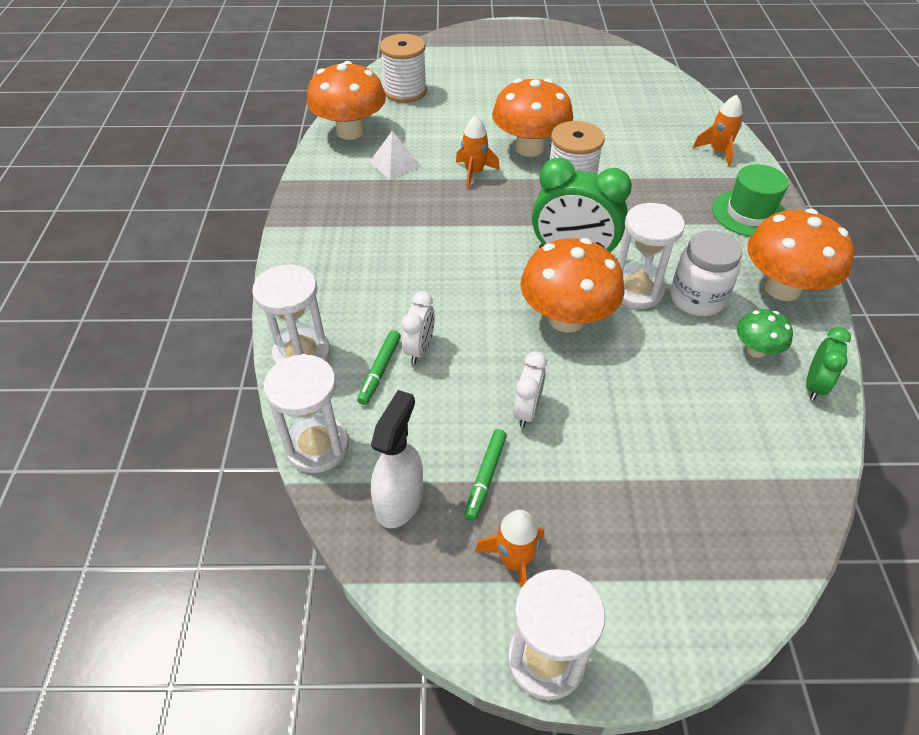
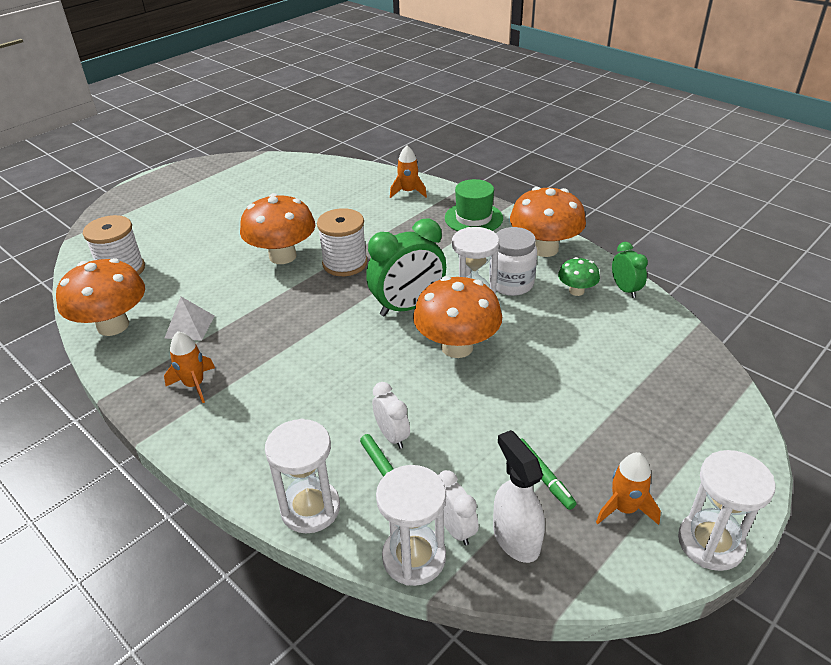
camera: 45 degrees left, 10 degrees down
orange rocket [456,115,500,188] -> orange rocket moved to [164,331,215,403]
white clock [513,351,547,428] -> white clock moved to [438,470,479,545]

